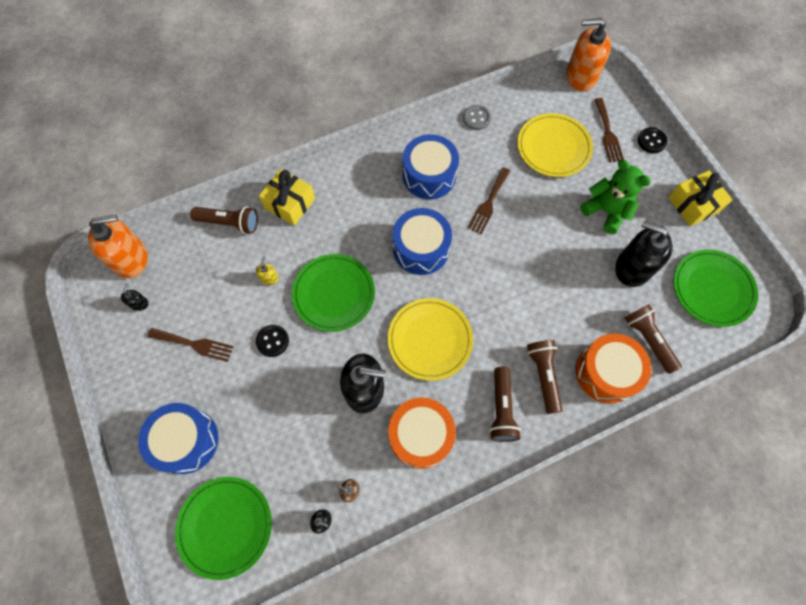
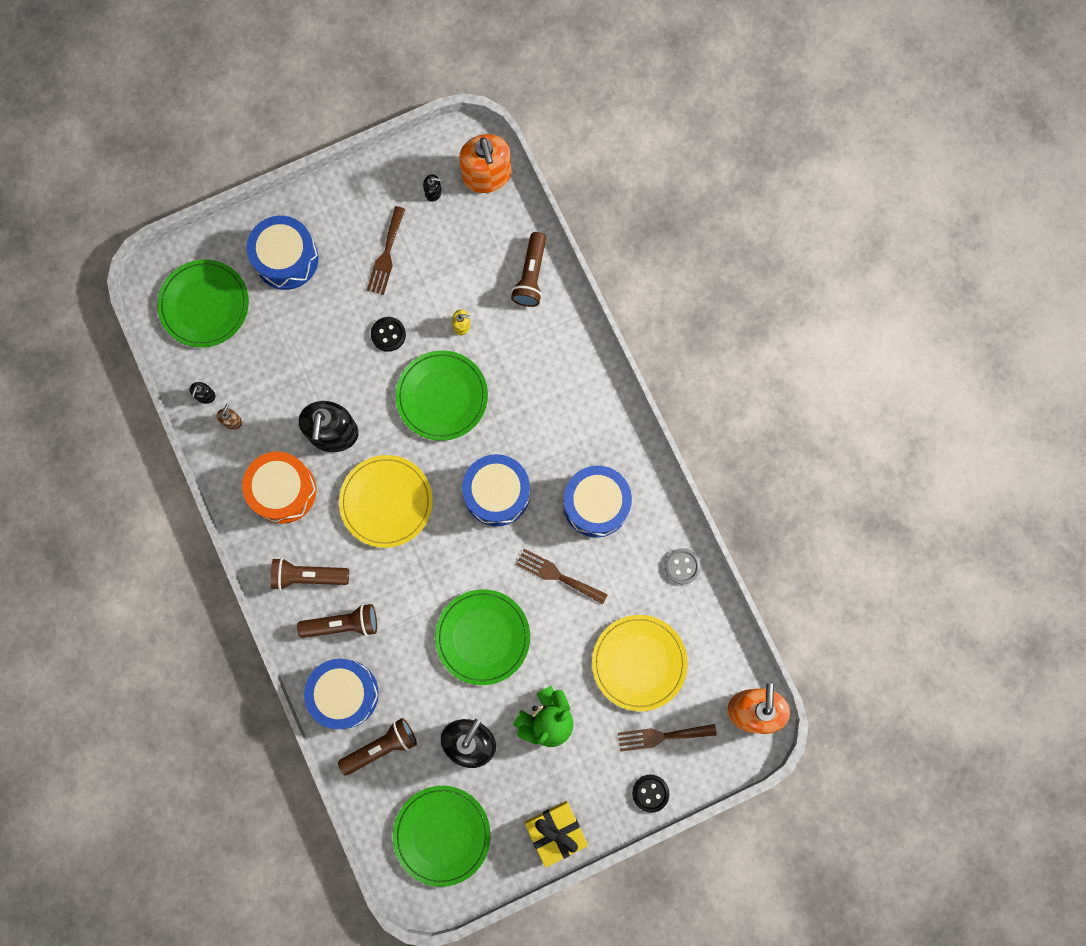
camera: 90 degrees right, 10 degrees up
yellow gift [259,169,315,226] -> none
orange drum [576,333,651,404] -> blue drum [304,659,379,729]
none -> green plate [435,589,530,685]

